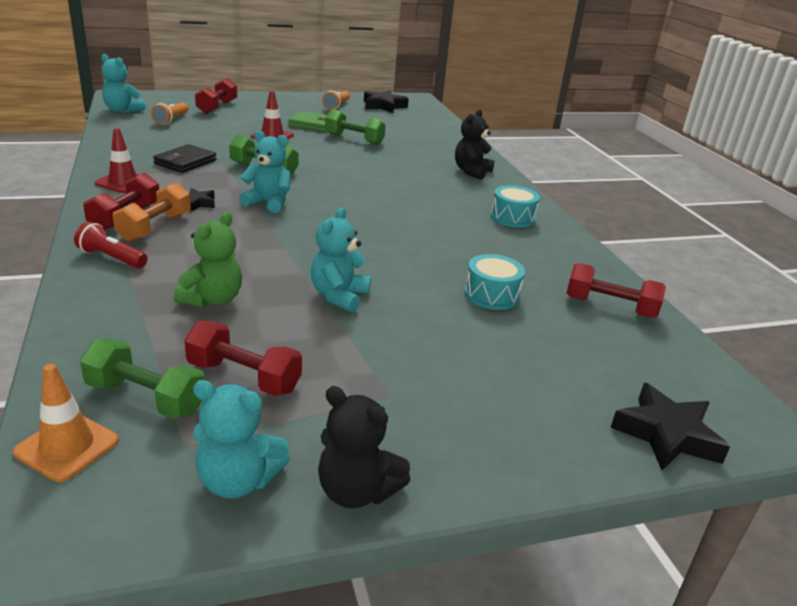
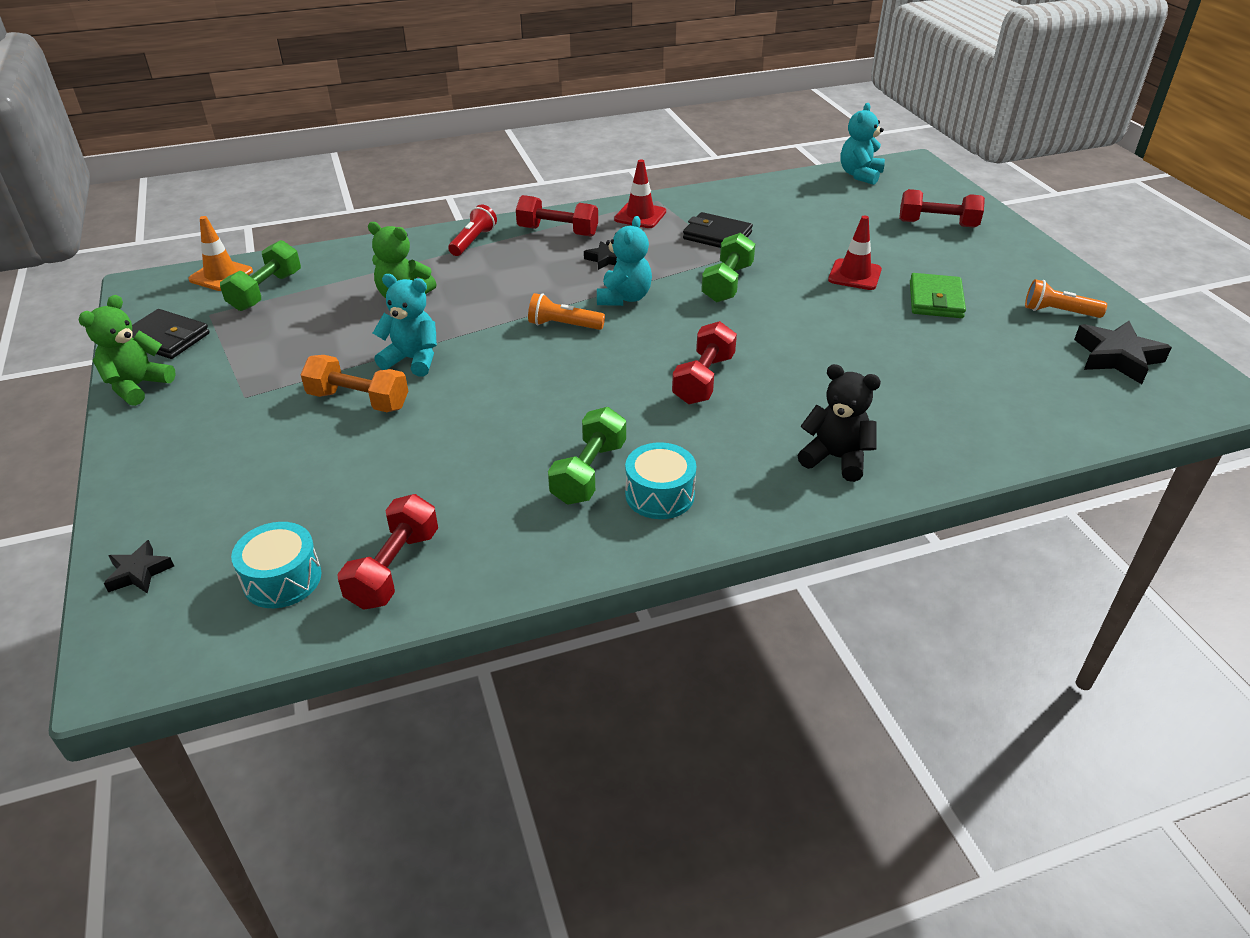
camera: 90 degrees right, 10 degrees up
orange dumbbell [113,182,191,242] -> orange dumbbell moved to [300,355,408,412]
orange flashlight [151,103,188,125] -> orange flashlight moved to [528,293,605,330]
red dumbbell [184,321,302,396] -> red dumbbell moved to [672,321,737,404]
turquoise teddy bear [193,380,290,499] -> black wallet [132,309,210,359]
black teddy bear [318,386,410,508] -> green teddy bear [79,295,176,406]
green dumbbell [325,109,386,145] -> green dumbbell moved to [548,407,626,505]
turquoise drum [465,254,525,310] -> turquoise drum moved to [231,522,322,608]
black star [611,383,730,470] -> black star [104,540,174,594], size x0.57

